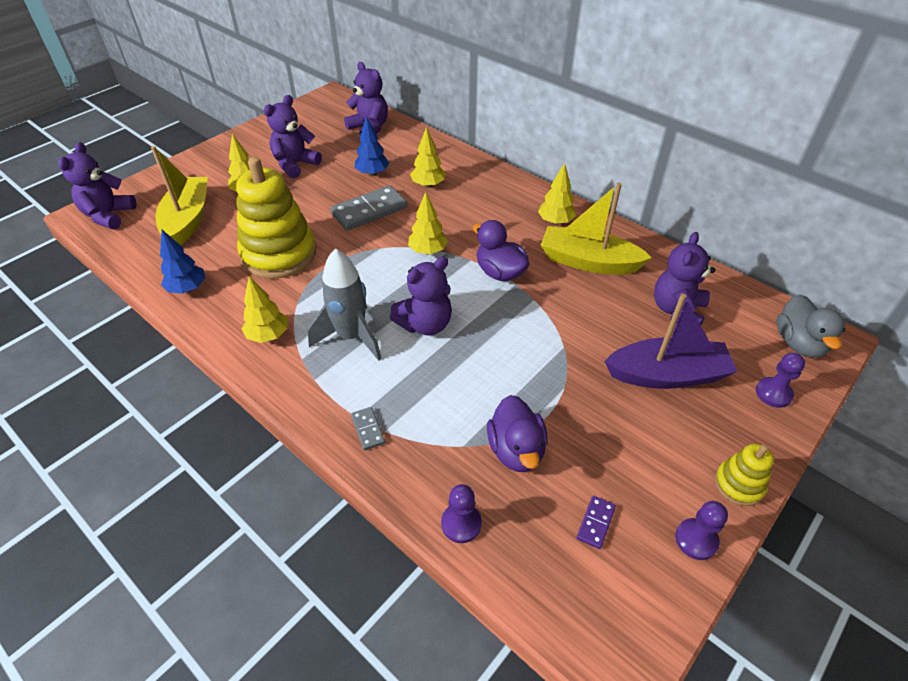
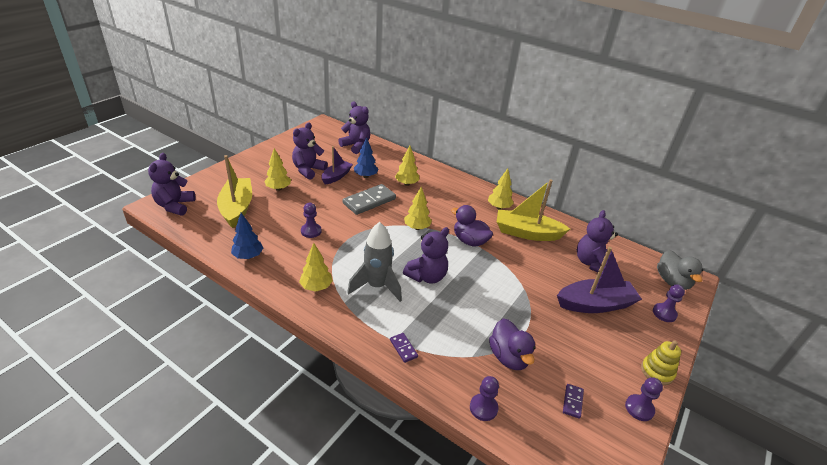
camera: 10 degrees left, 10 degrees down
yellow stacking toy [236,157,316,279] -> purple pawn [301,203,322,238]
grey domino [351,407,385,450] -> purple domino [390,333,418,363]
none -> purple boat [321,146,353,185]

